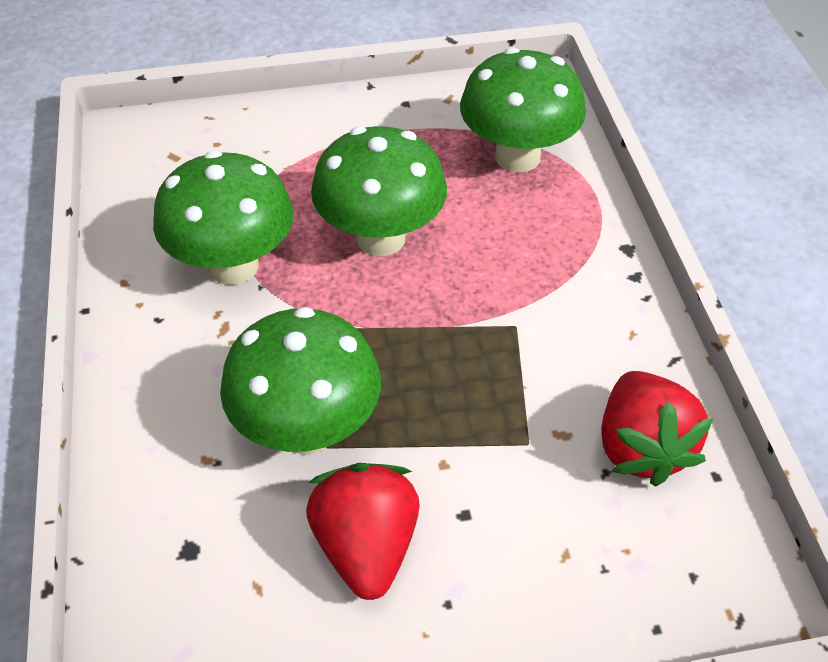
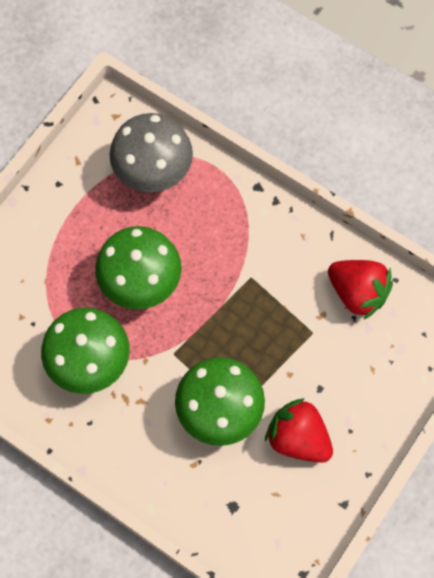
camera: 45 degrees left, 20 degrees up
green mushroom [460,47,586,172] -> grey mushroom [110,113,193,192]

